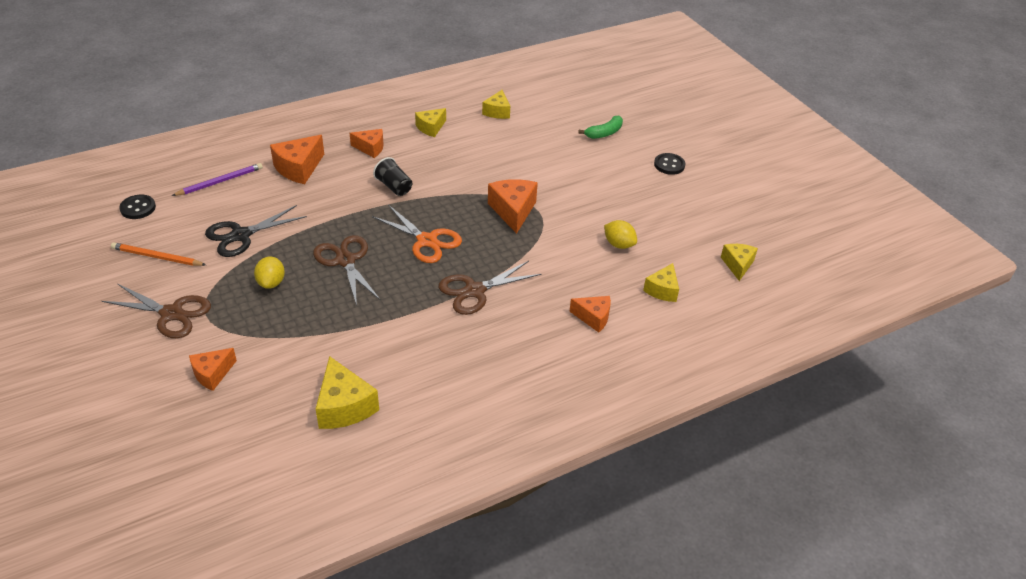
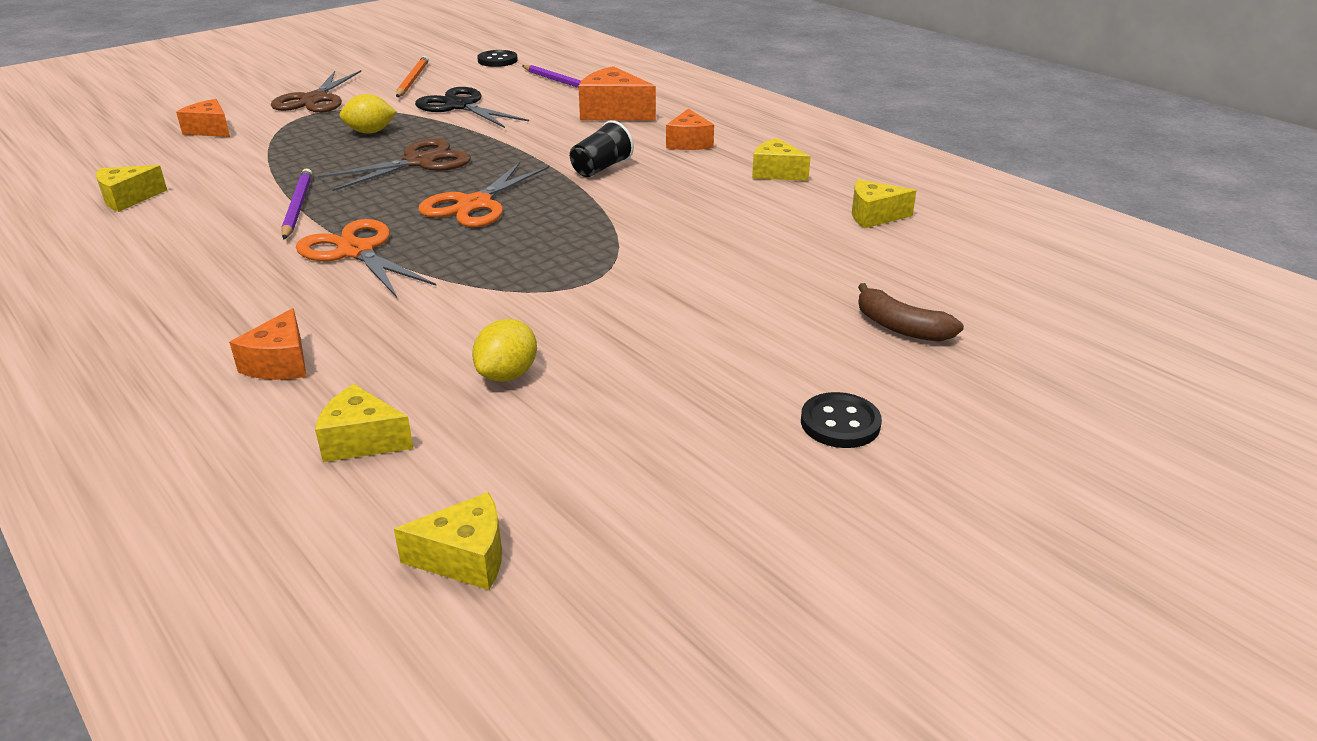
camera: 80 degrees right, 10 degrees down
yellow cheese [316,356,379,429] -> yellow cheese [96,165,167,212], size x0.65
brown scissors [439,261,541,315] -> orange scissors [296,219,436,298]
orange cheese [488,179,538,234] -> none
green banana [578,116,623,139] -> brown banana [858,283,964,342]
none -> purple pencil [281,168,312,240]

